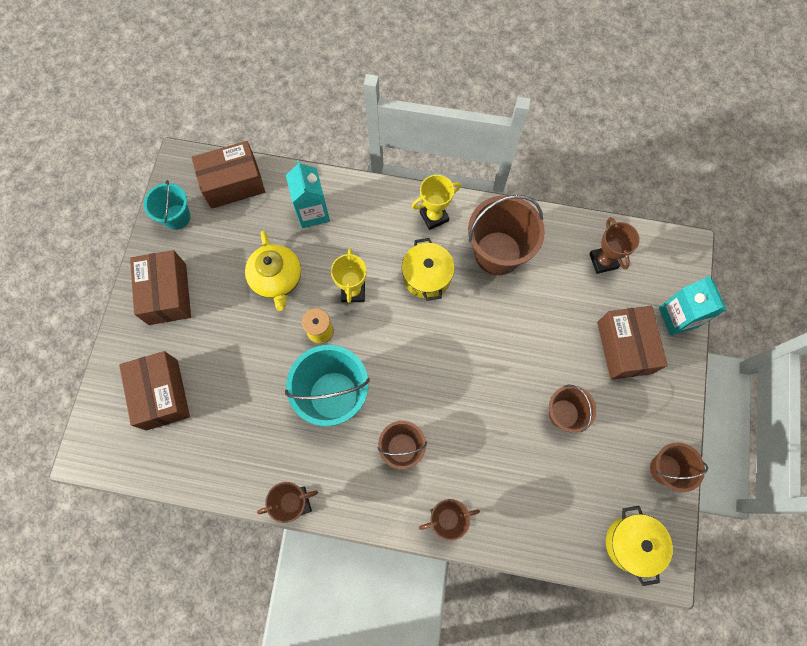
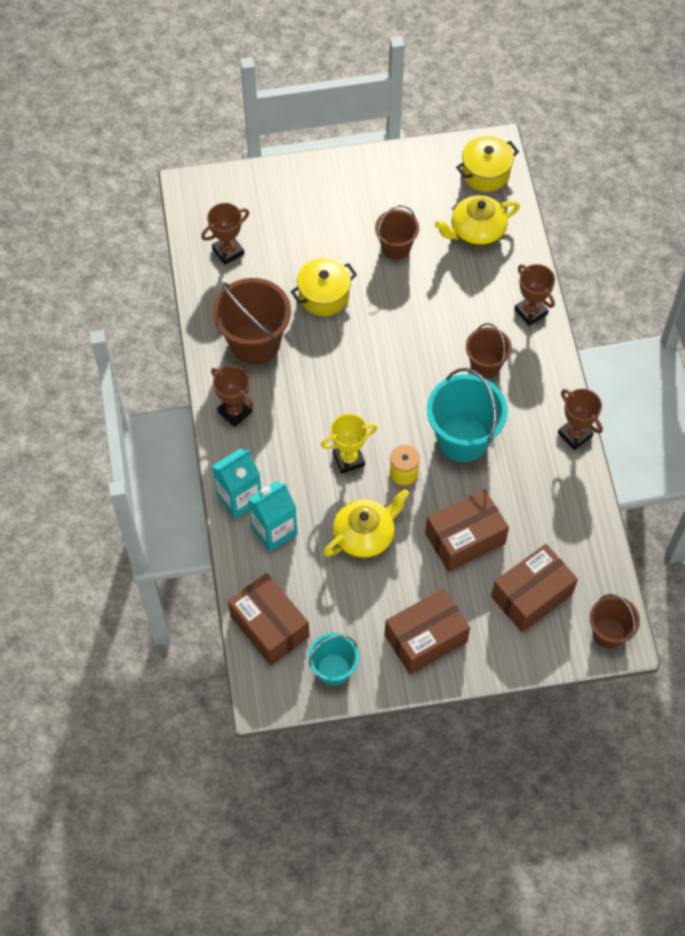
camera: 110 degrees left, 10 degrees down
yellow pot [402,238,455,301] -> yellow pot moved to [291,258,357,316]
yellow trophy [412,175,461,230] -> brown trophy [211,366,253,427]
brown box [597,306,668,380] -> brown box moved to [425,489,509,572]
brown bucket [650,442,708,492] -> brown bucket moved to [590,594,640,649]
turquoise carton [659,276,727,335] -> turquoise carton moved to [212,448,261,519]
none -> yellow teapot [435,195,520,248]

